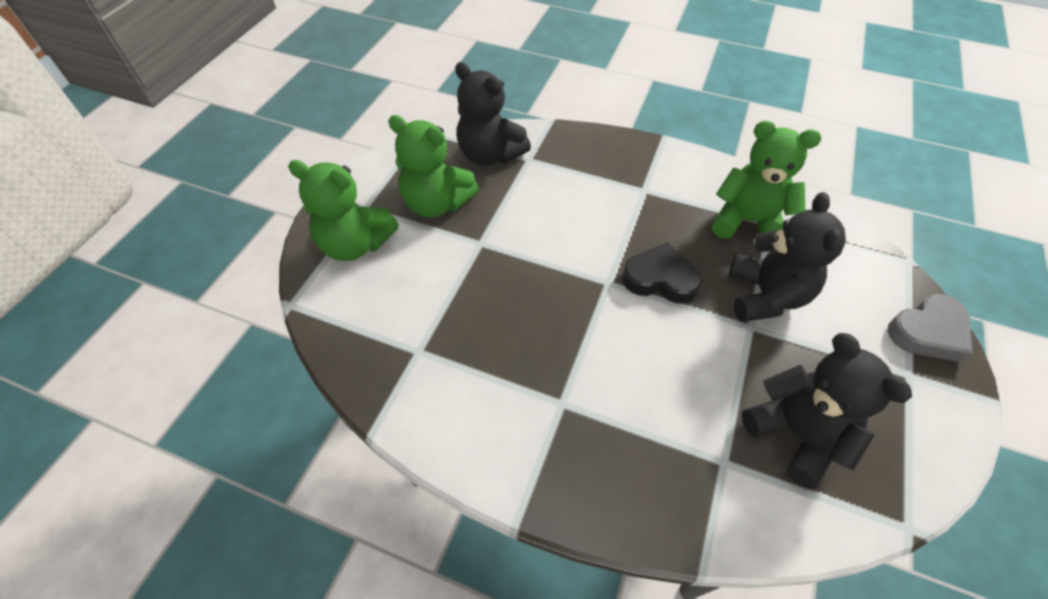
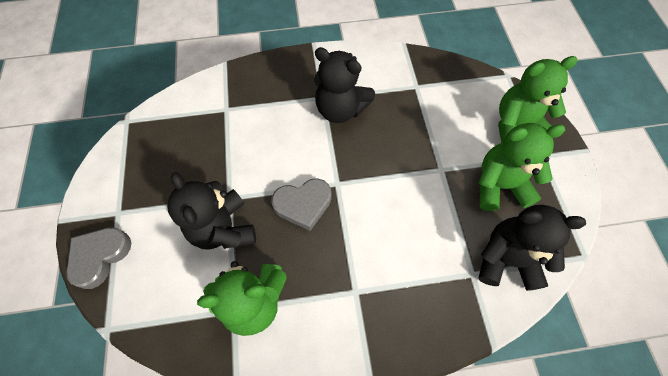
camera: 150 degrees right, 10 degrees up
black heart [622,242,702,304] -> grey heart [272,178,332,231]
black teddy bear [741,333,912,489] -> black teddy bear moved to [314,47,375,123]

